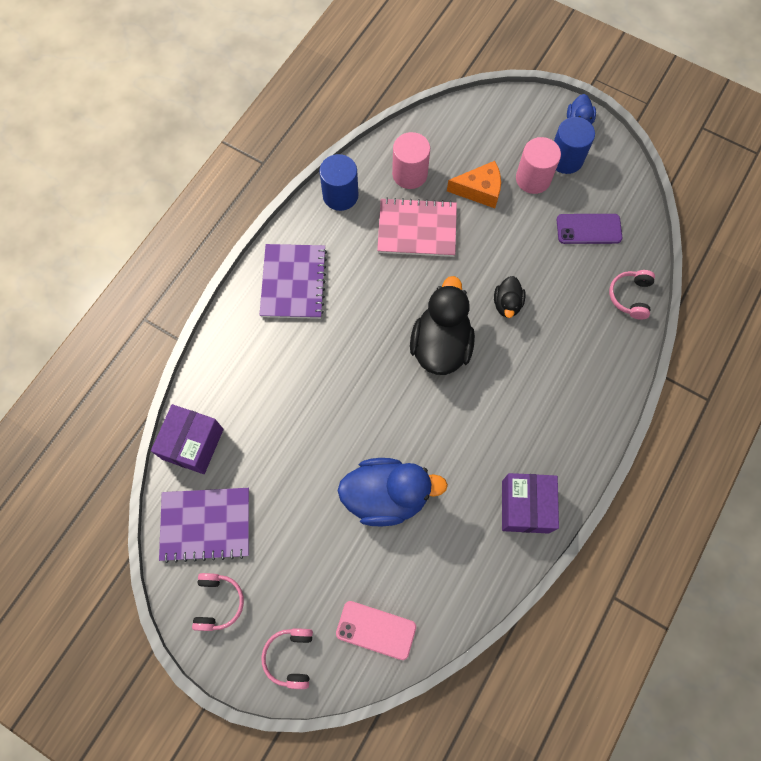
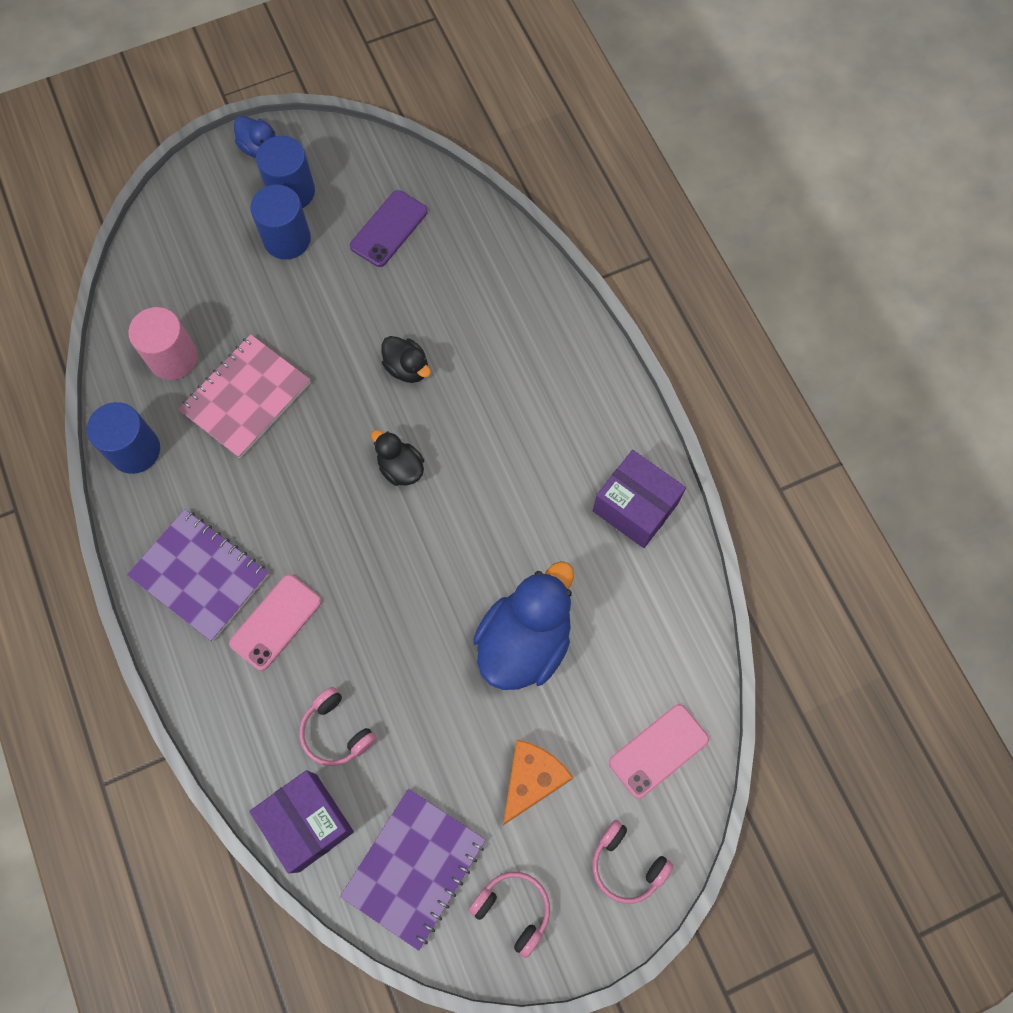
camera: 55 degrees left, 0 degrees up
black duck [410,276,475,375] -> black duck [371,430,424,486], size x0.51
orange cheese [447,161,501,208] -> orange cheese moved to [503,740,573,825]
pink cylinder [516,137,561,194] -> blue cylinder [250,185,311,260]
pink headphones [609,270,655,320] -> pink headphones moved to [299,687,377,766]
none -> pink phone [229,574,321,671]

